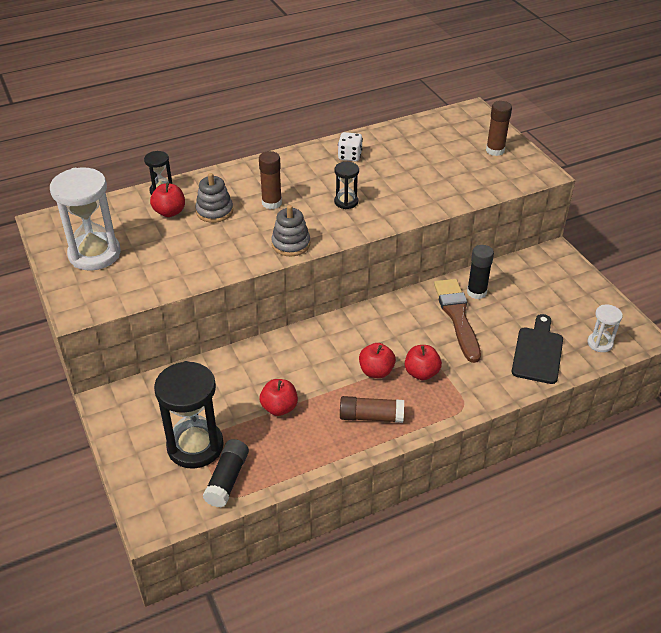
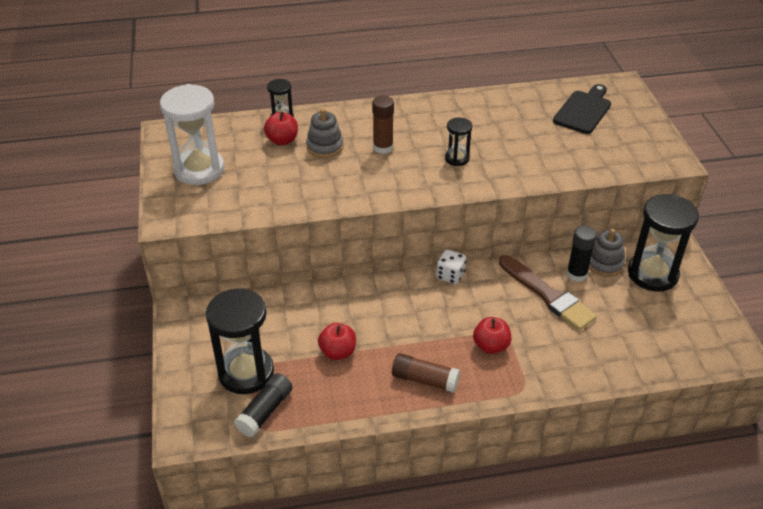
camera: 15 degrees right, 0 degrees up
grey stacking toy [271,205,310,256] -> grey stacking toy moved to [589,229,625,277]
white dice [338,132,363,162] -> white dice moved to [436,250,466,284]
red apple [359,343,396,378] -> none
brown brush [434,279,481,363] -> brown brush turned 135 degrees clockwise [499,255,597,330]
brown glue stick [486,101,512,156] -> none
black cutting board [512,314,563,384] -> black cutting board moved to [553,84,611,134]
white hourglass [587,305,622,352] -> none
none -> black hourglass [628,194,699,291]

